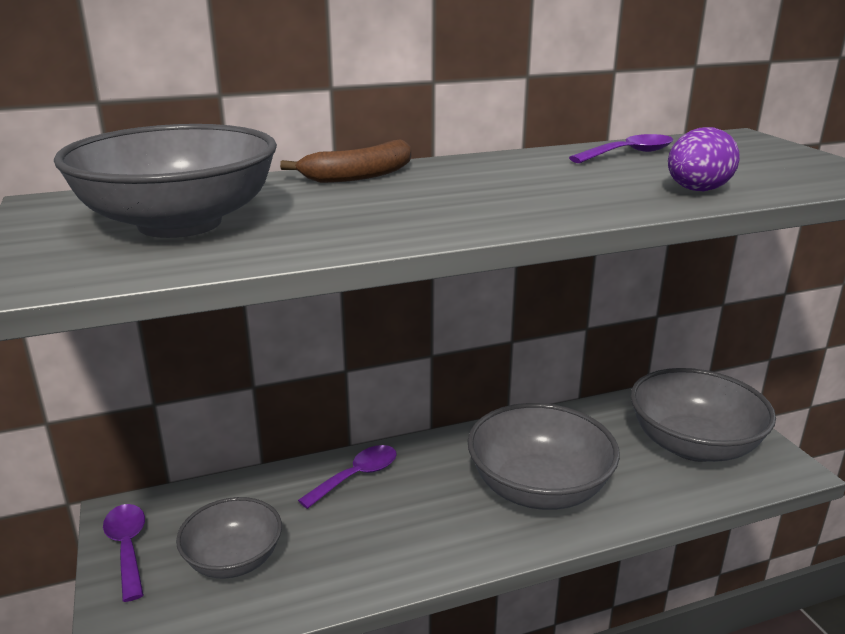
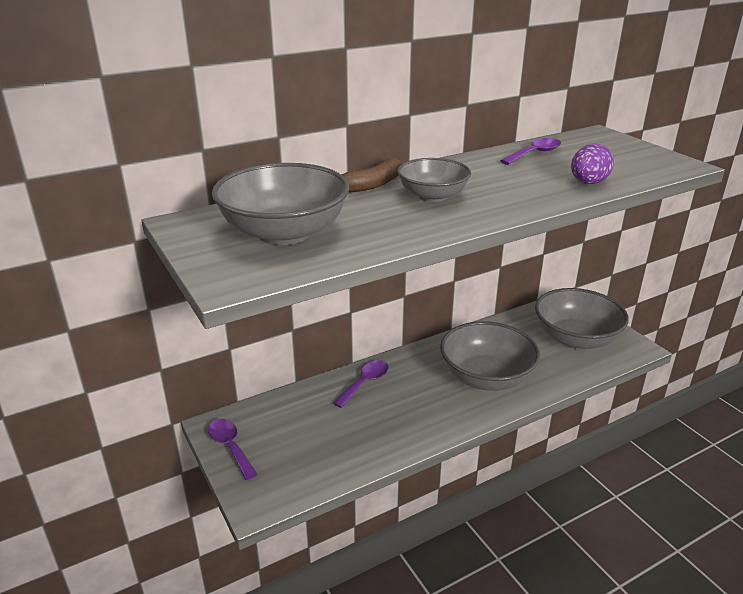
camera: 10 degrees left, 5 degrees up
grey bowl [176,497,282,578] -> grey bowl moved to [398,158,471,202]

